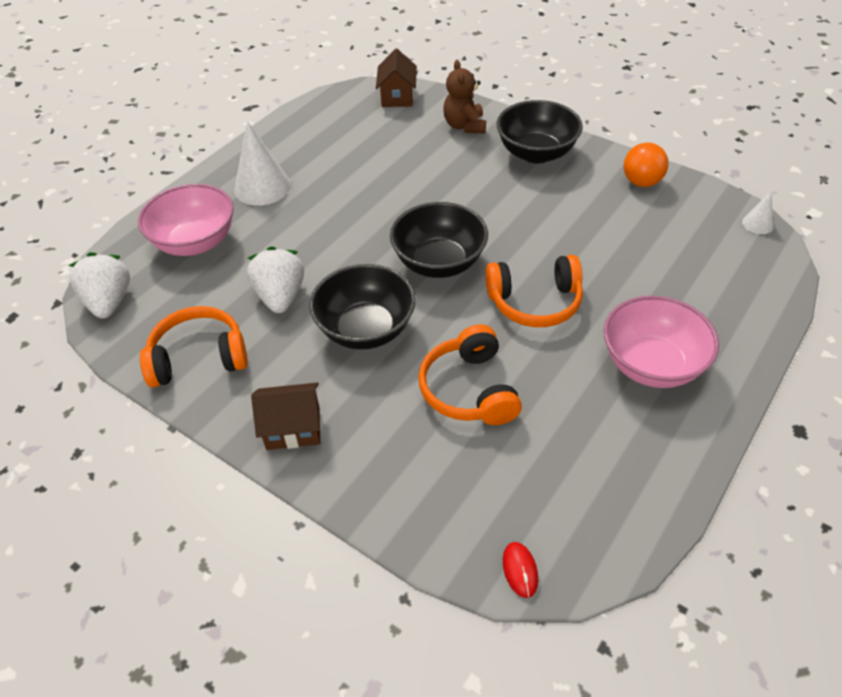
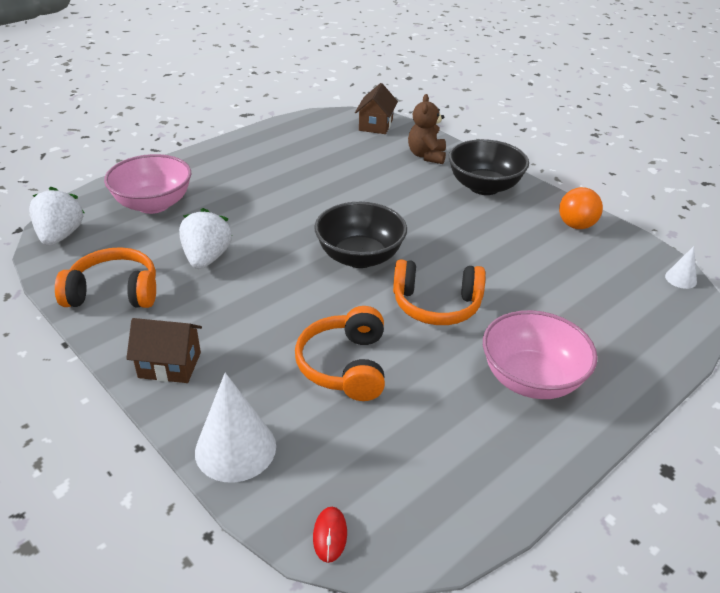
camera: 10 degrees right, 10 degrees down
white cone [234,121,291,206] -> white cone moved to [195,373,276,483]
black bowl [309,264,416,349] -> none

